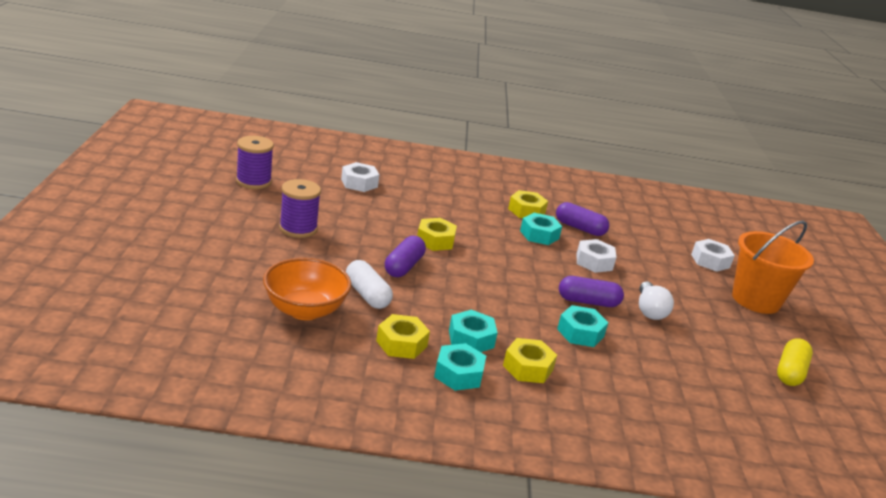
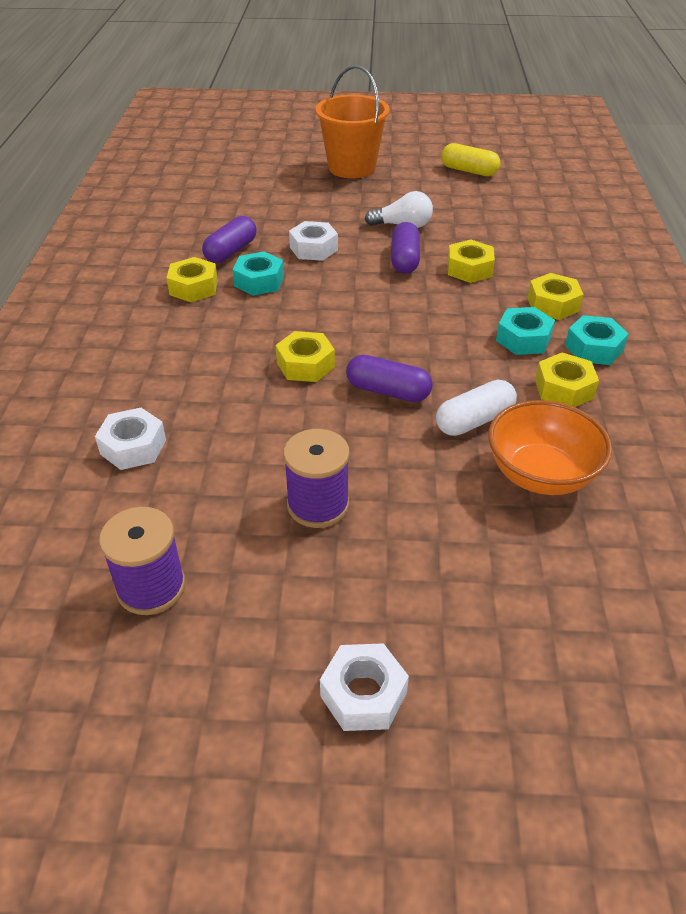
camera: 85 degrees left, 15 degrees up
turquoise nut [557,305,609,347] -> yellow nut [448,240,495,283]
white nut [691,239,735,272] -> white nut moved to [320,643,409,731]

